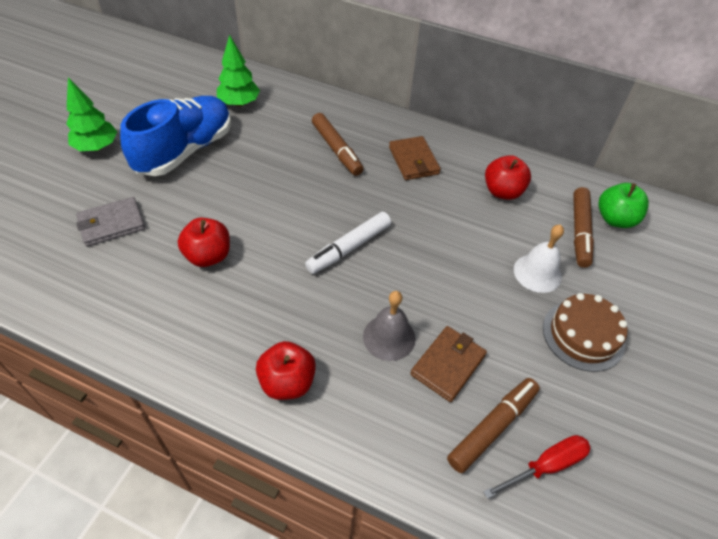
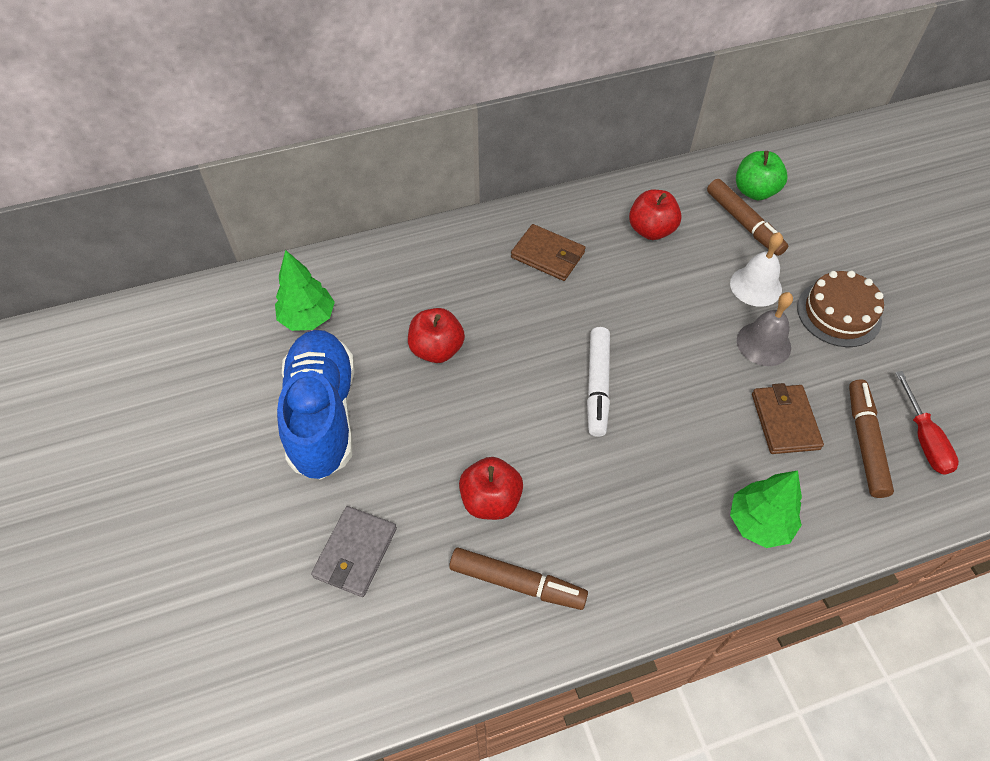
camera: 40 degrees left, 5 degrees up
green tree [67,77,117,151] -> green tree moved to [730,470,802,548]
red apple [256,341,316,400] -> red apple moved to [408,308,465,363]
brown marker [312,113,363,176] -> brown marker moved to [449,548,588,610]
grey bell [363,291,416,361] -> grey bell moved to [737,292,793,366]
red screwdriver [483,435,591,499] -> red screwdriver turned 150 degrees clockwise [895,371,959,475]

